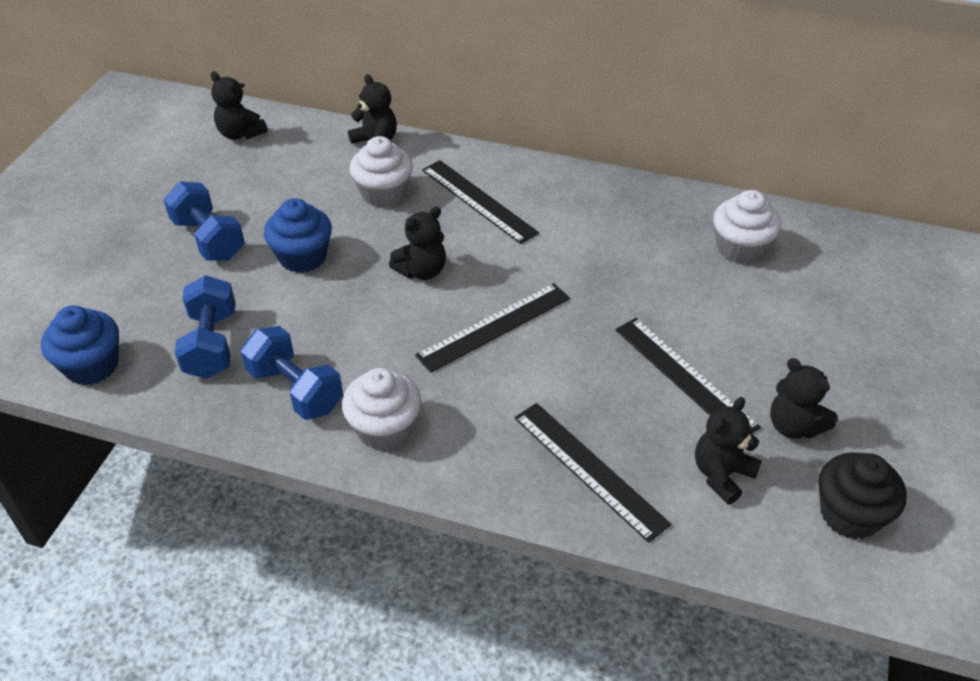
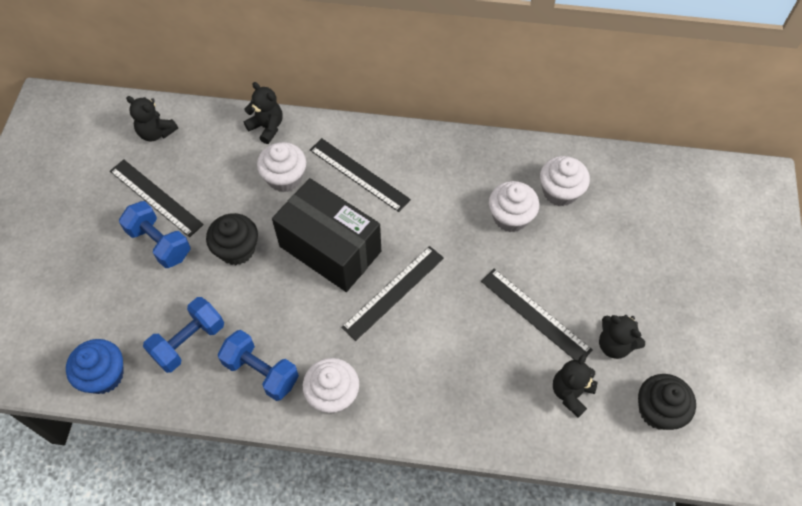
camera: 10 degrees left, 15 degrees up
blue dumbbell [175,275,236,379] -> blue dumbbell turned 60 degrees clockwise [143,297,224,373]
blue cupcake [264,198,332,273] -> black cupcake [206,213,258,265]
black teddy bear [389,206,446,280] -> black box [272,178,381,292]
black ruler [515,403,672,543] -> black ruler moved to [110,159,204,237]
none -> white cupcake [489,181,539,232]

